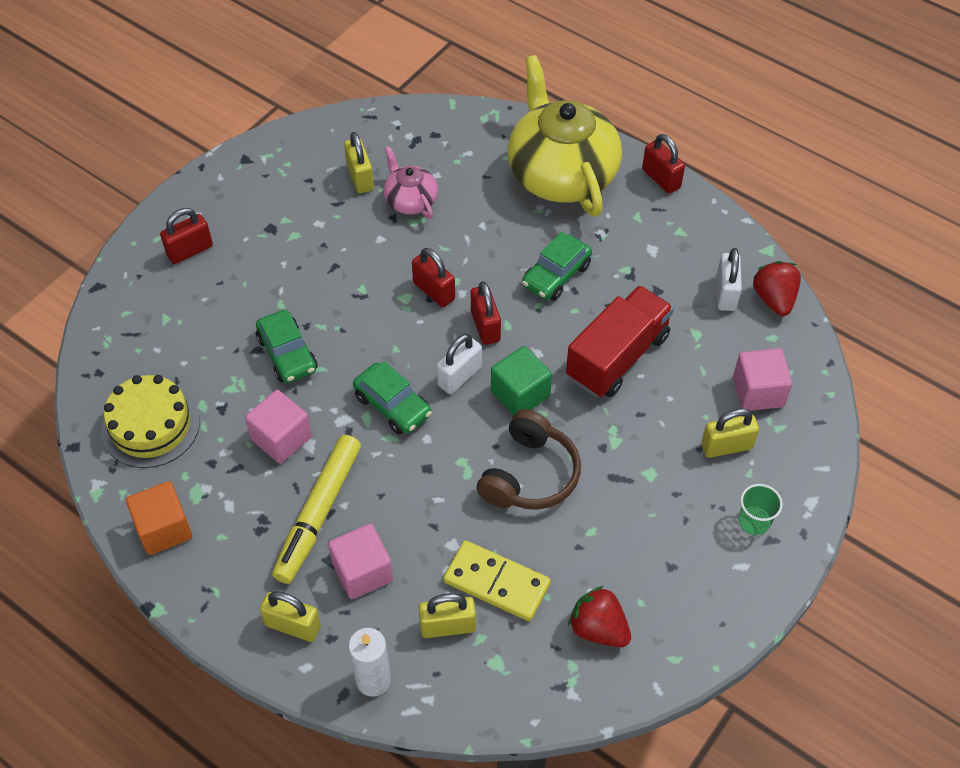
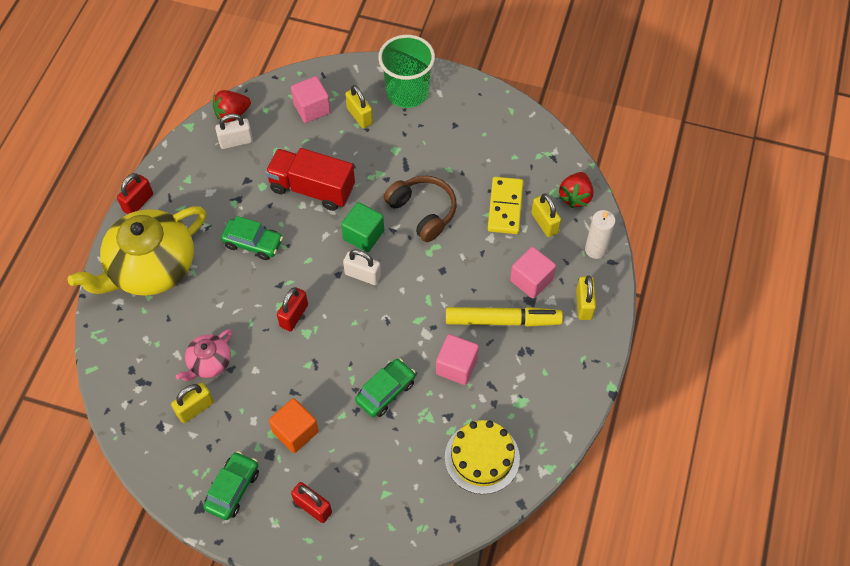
camera: 110 degrees left, 5 degrees up
orange cube [126,481,192,555] -> orange cube moved to [269,398,319,453]
green car [353,361,432,435] -> green car moved to [203,451,259,520]
red padlock [471,281,501,345] -> none
brown headphones [477,409,581,510] -> brown headphones turned 45 degrees clockwise [384,176,457,242]
red strawberry [568,586,631,647] -> red strawberry moved to [559,172,593,208]
green cup [739,484,783,535] -> green cup [378,35,435,108], size x2.15

